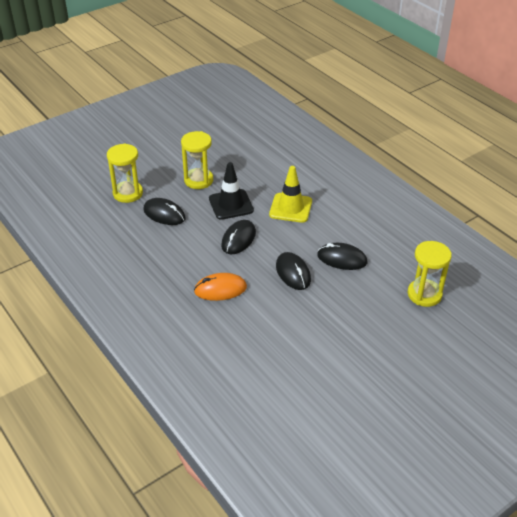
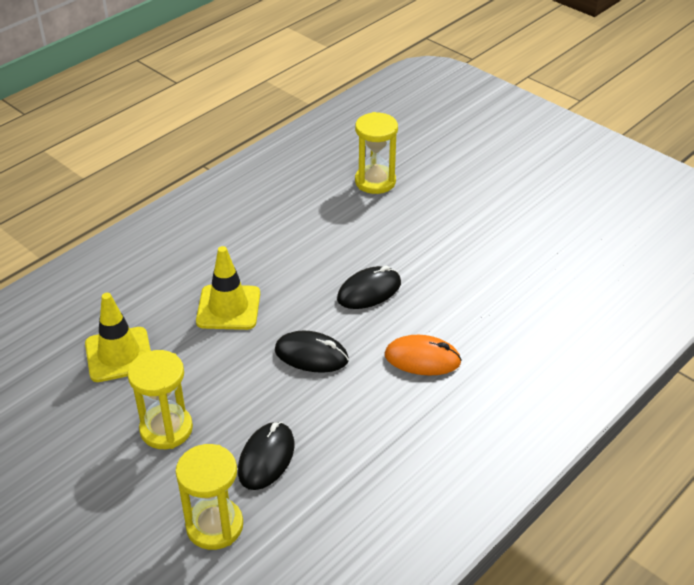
camera: 100 degrees left, 0 degrees up
orange mouse [194,273,247,301] -> orange mouse turned 60 degrees counterclockwise [385,335,462,376]
black traffic cone [209,162,254,220] -> none
black mouse [317,243,367,270] -> none
none -> yellow traffic cone [85,293,151,382]

